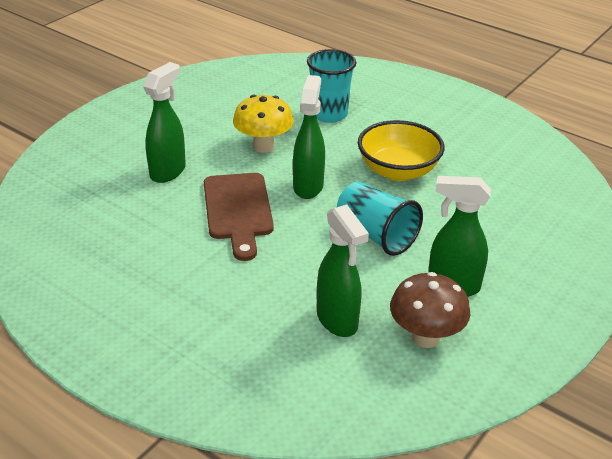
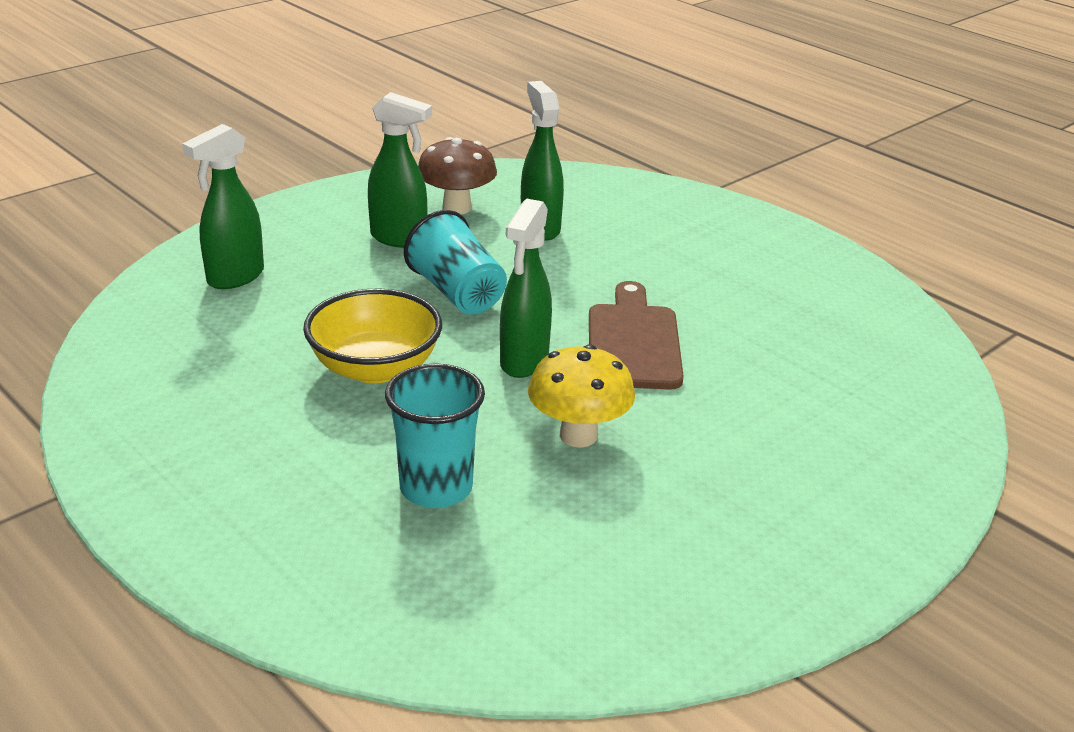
camera: 170 degrees left, 5 degrees down
green spray bottle [143,62,186,183] -> green spray bottle moved to [182,124,264,289]

